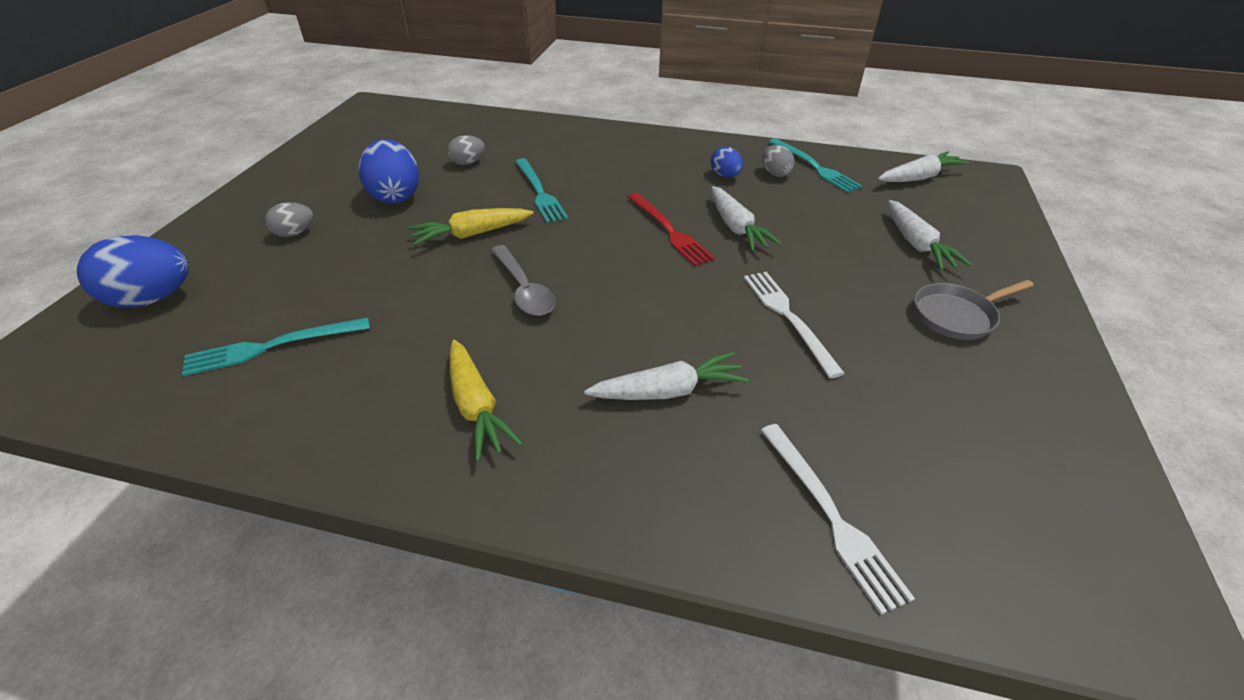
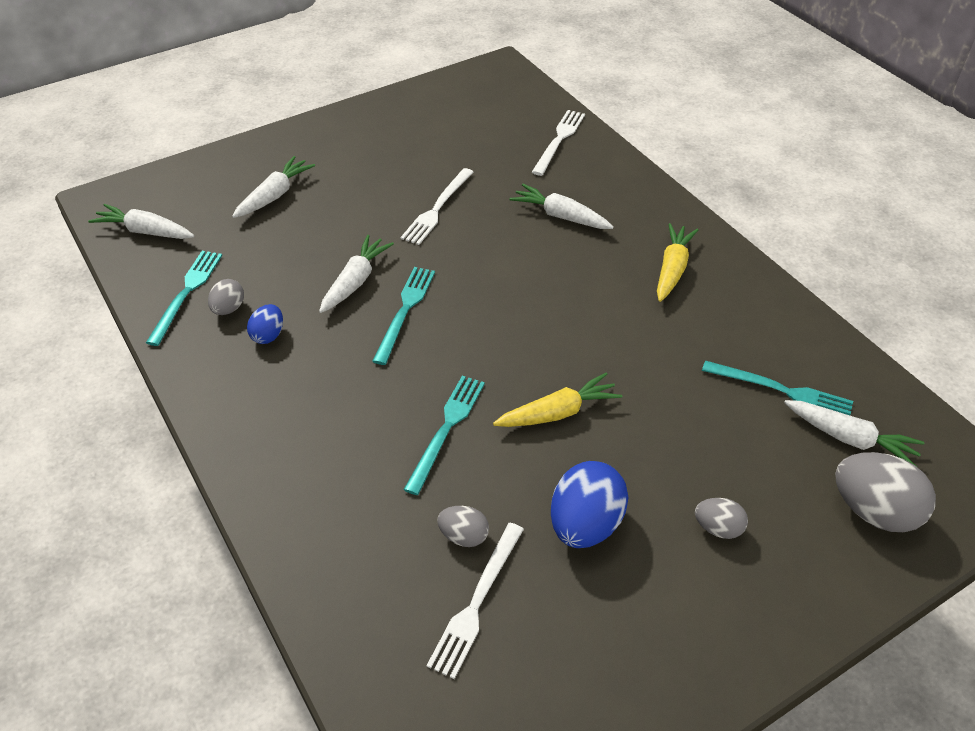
camera: 135 degrees left, 5 degrees up
blue egg [77,235,188,307] -> grey egg [835,452,936,532]
yellow carrot [408,208,533,245] -> yellow carrot turned 45 degrees counterclockwise [493,373,622,427]
grey spoon [491,245,555,316] -> none
red fork [628,193,715,266] -> turquoise fork [372,267,435,365]
grey pan [914,280,1034,340] -> none
none -> white fork [427,523,524,679]
none -> white carrot [784,400,924,467]

